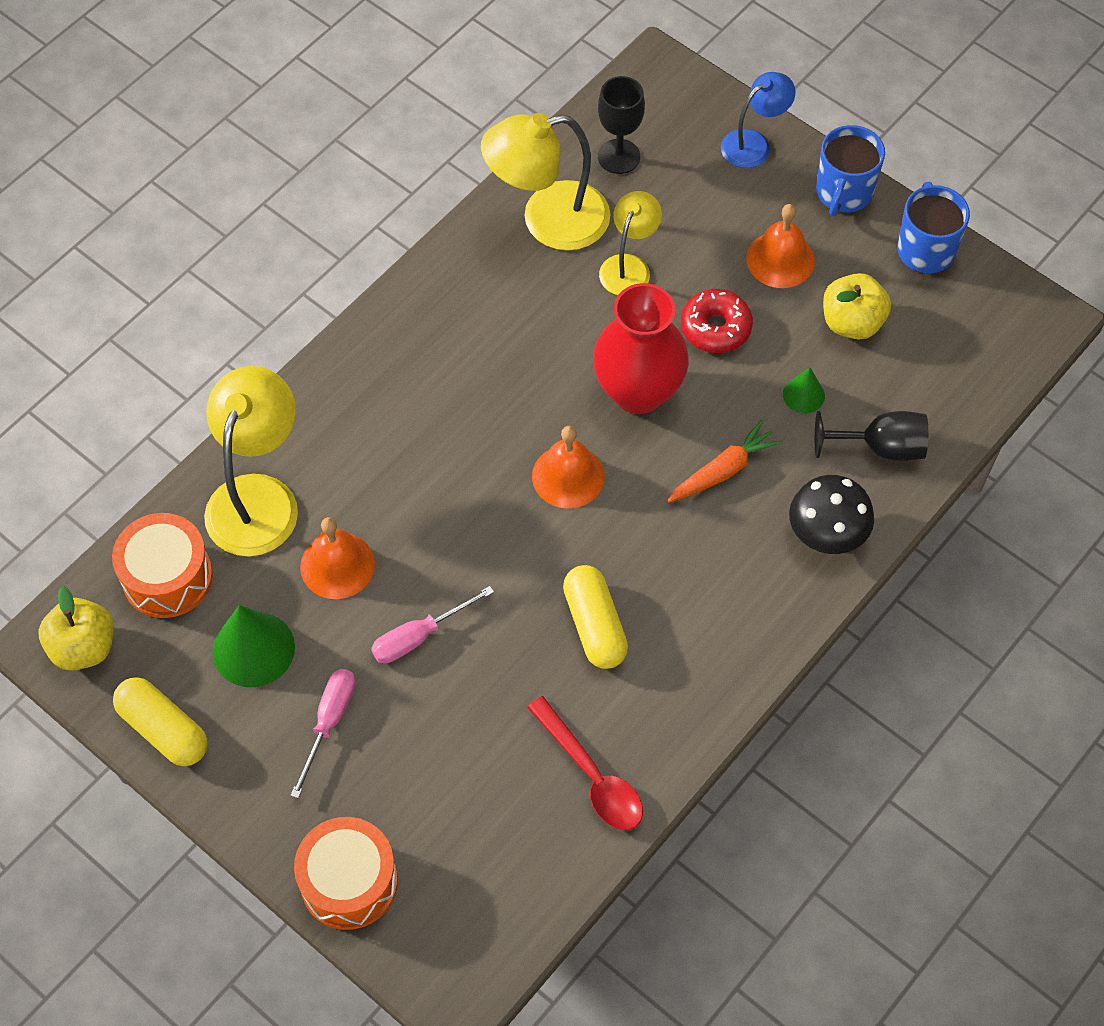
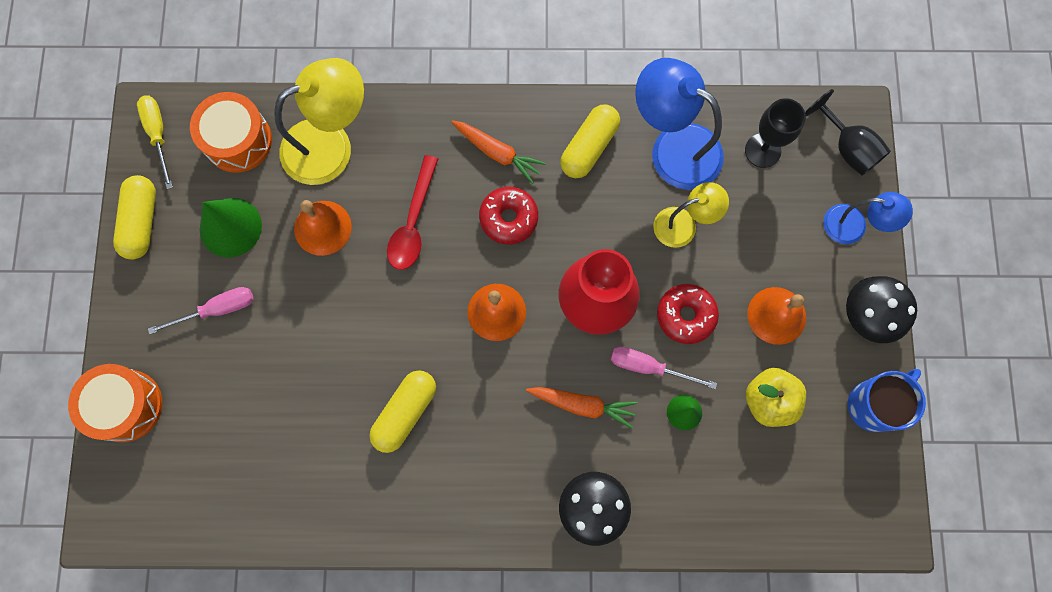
camera: 50 degrees right, 15 degrees up
yellow apple [39,586,114,671] -> yellow screwdriver [137,95,173,189]
pink screwdriver [371,586,494,663] -> pink screwdriver moved to [611,347,717,389]
yellow lamp [481,113,611,251] -> blue lamp [635,58,724,190]
red spoon [527,696,643,830] -> red spoon moved to [387,155,438,270]
black goblet [815,411,928,461] -> black goblet moved to [805,89,891,176]
blue mug [816,125,885,216] -> black mushroom [846,276,917,343]
none -> orange carrot [451,120,546,184]
none -> red donut [479,187,538,244]
none -> yellow capsule [560,104,620,178]

